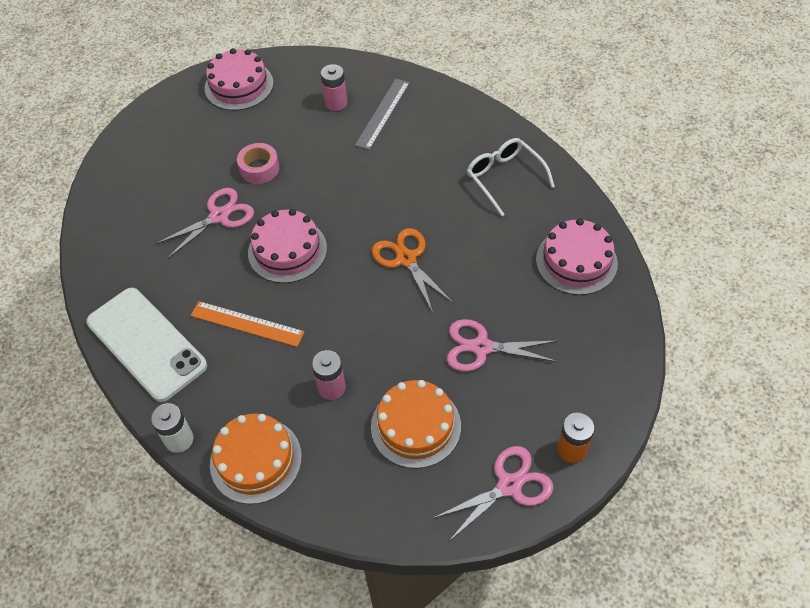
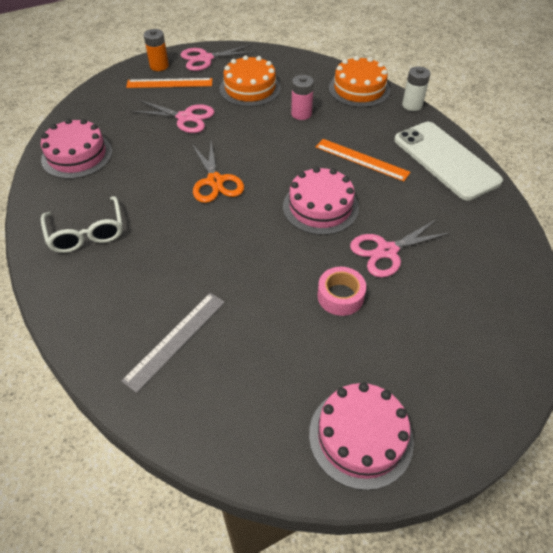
camera: 170 degrees left, 5 degrees down
pink battery [321,64,347,111] -> none
none -> orange ruler [126,78,212,88]

